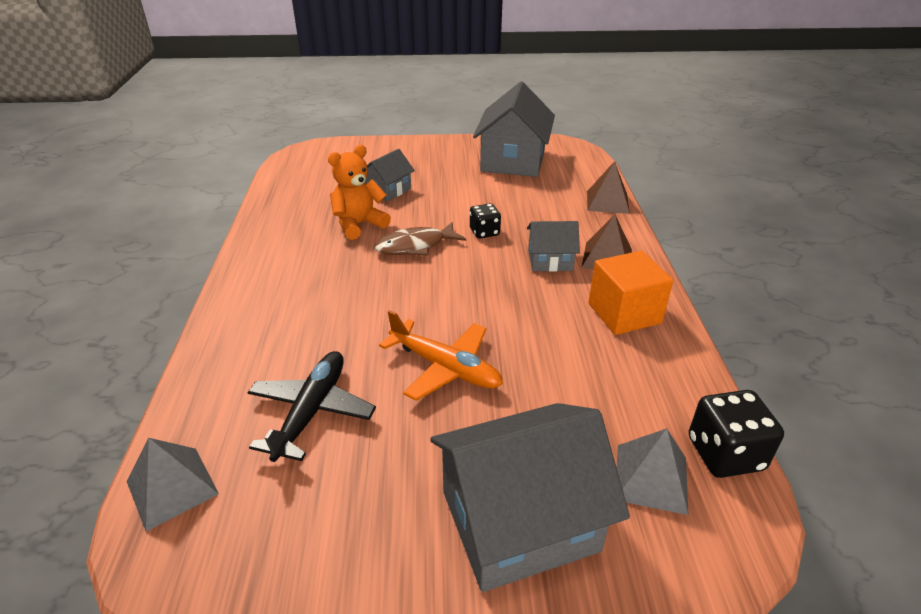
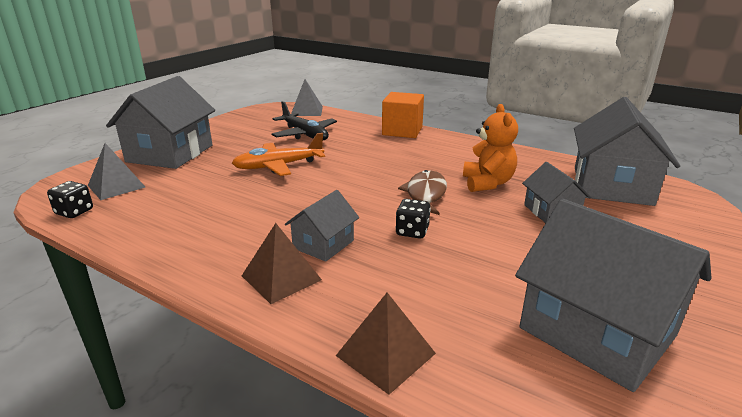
camera: 125 degrees right, 10 degrees down
orange cube [588,251,673,335] -> orange cube moved to [382,92,424,138]
black dice [689,390,784,478] -> black dice [47,181,93,218], size x0.64
none -> grey house [574,97,680,206]

